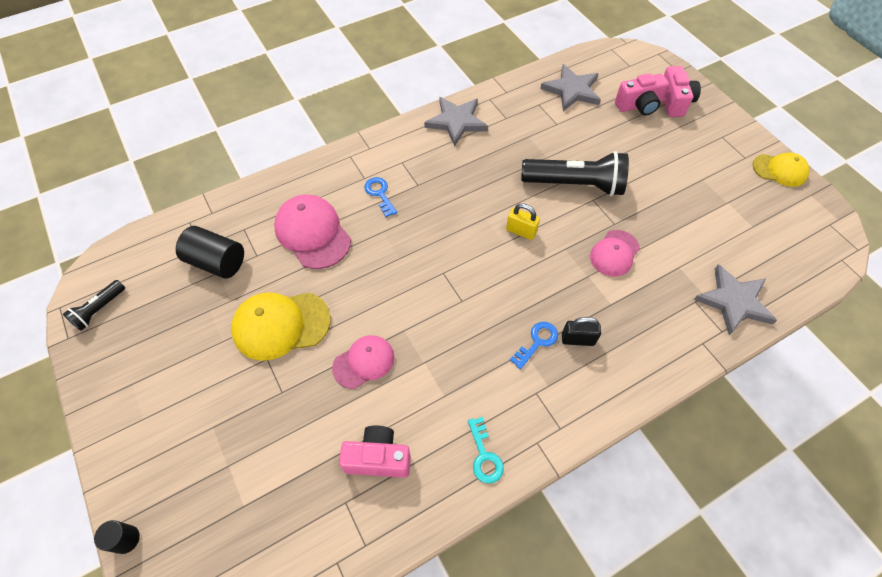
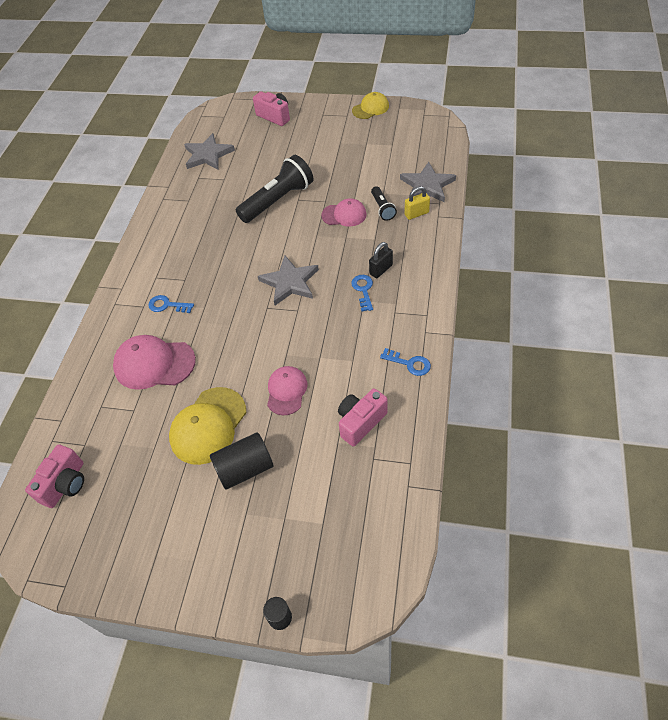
camera: 45 degrees left, 5 degrees down
black flashlight [63,280,125,331] -> black flashlight moved to [371,186,397,221]
black cylinder [176,226,244,279] -> black cylinder moved to [210,432,274,490]
grey star [424,97,488,147] -> grey star moved to [258,256,319,305]
turquoise key [468,417,504,484] -> blue key [380,348,431,376]
yellow padlock [506,203,540,240] -> yellow padlock moved to [404,186,430,220]
pink cap [590,230,640,277] -> pink cap turned 75 degrees counterclockwise [321,198,367,227]
pink camera [615,73,669,116] -> pink camera moved to [25,444,84,508]

